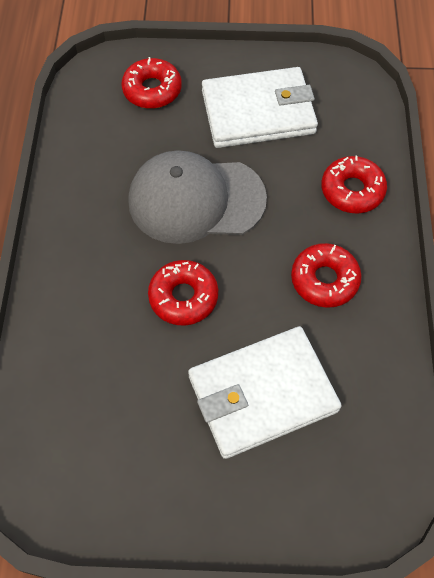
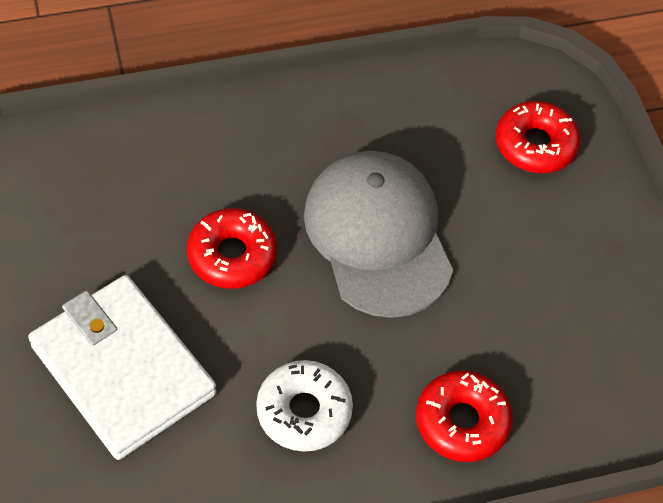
camera: 70 degrees right, 5 degrees down
white wallet [202,67,318,148] -> none
red donut [291,243,362,308] -> white donut [256,360,353,452]

